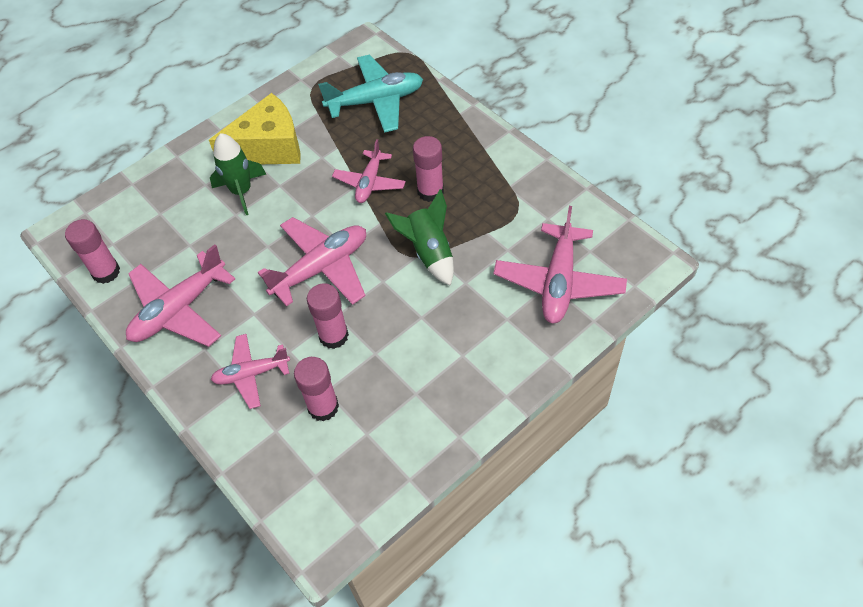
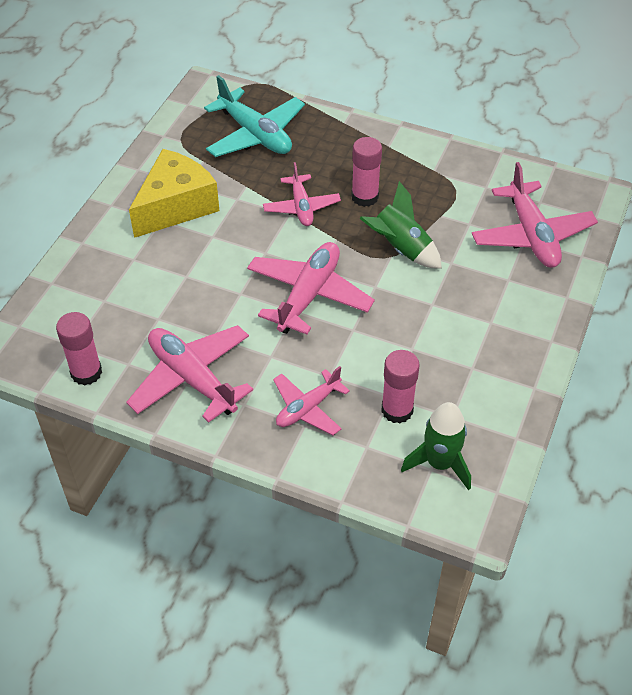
camera: 30 degrees left, 5 degrees down
pink plane [126,244,235,347] -> pink plane turned 120 degrees clockwise [127,325,253,423]
green rocket [210,133,266,215] -> green rocket moved to [401,402,471,491]
pink glue stick [307,284,349,349] -> none
turquoise plane [318,55,423,133] -> turquoise plane turned 90 degrees clockwise [204,75,305,157]

